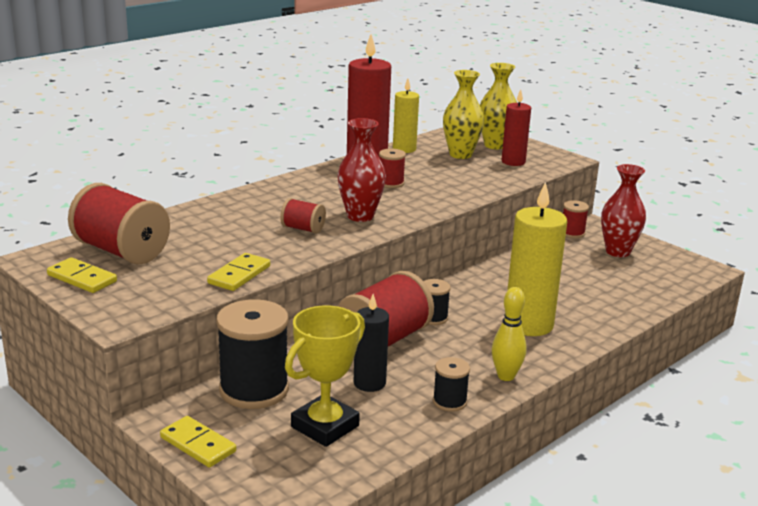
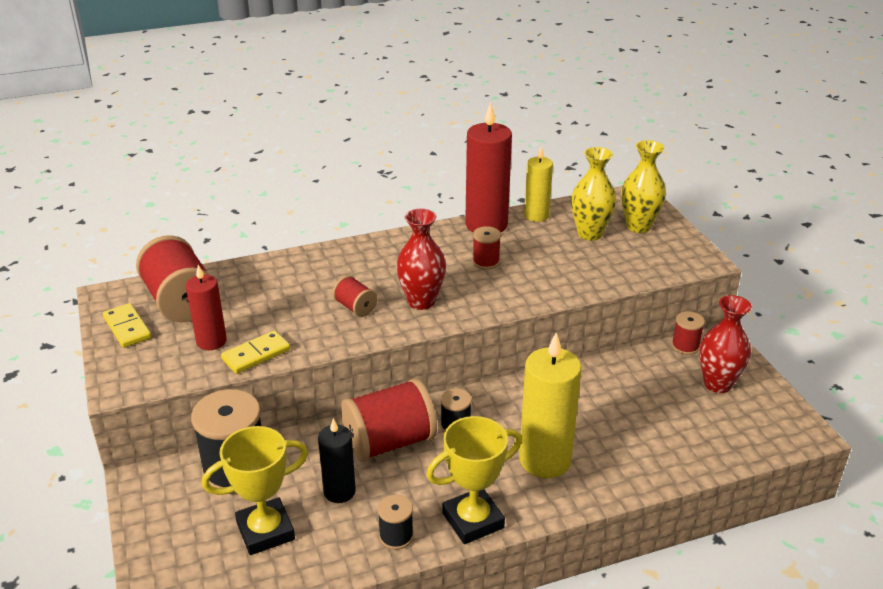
camera: 25 degrees right, 10 degrees up
yellow domino [160,416,236,468] -> none
yellow bowling pin [492,287,527,381] -> yellow trophy [426,416,522,544]
red candle [502,90,531,166] -> red candle moved to [186,265,227,350]

